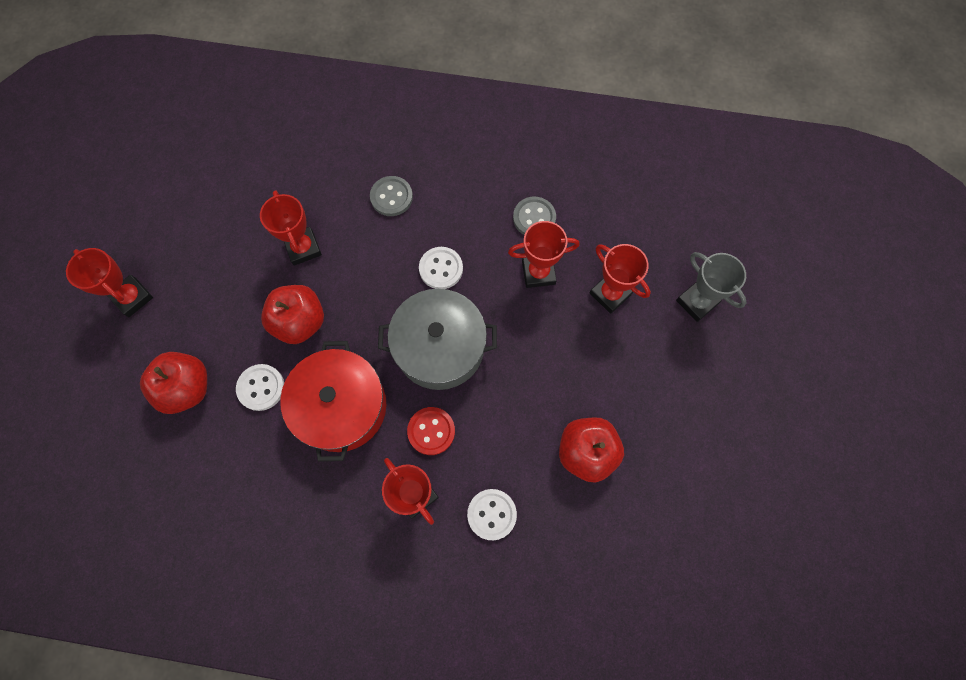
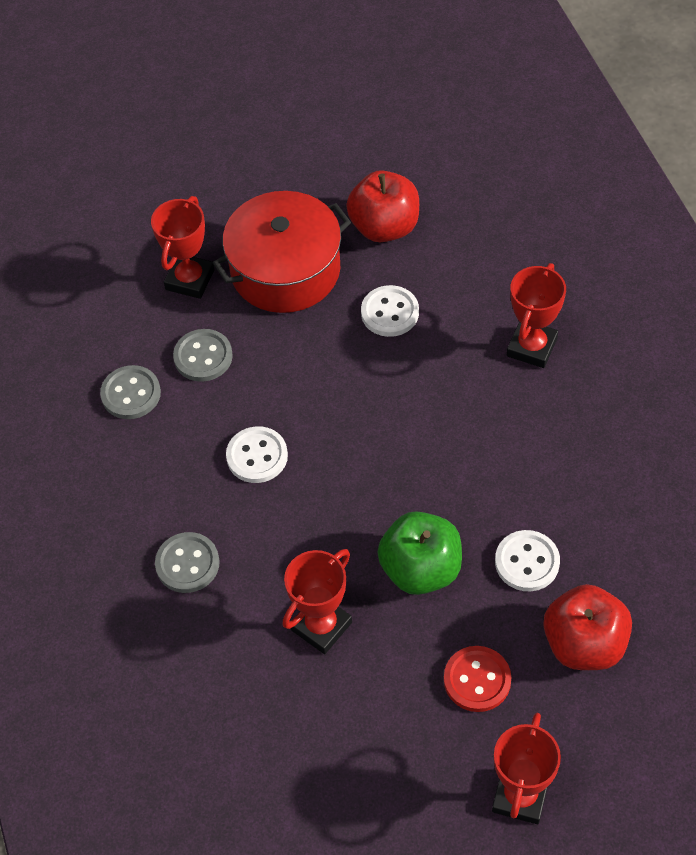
camera: 115 degrees left, 15 degrees down
red apple [261,285,324,344] -> green apple [377,511,462,595]
red pot [280,341,386,462] -> red pot moved to [213,191,351,313]
grey pot [378,289,497,390] -> none
red button [407,407,455,455] -> red button moved to [444,646,512,712]
white button [467,489,517,540] -> white button moved to [361,285,419,337]
red trophy [508,221,580,288] -> grey button [173,329,233,382]
grey trophy [676,252,747,322] -> none

